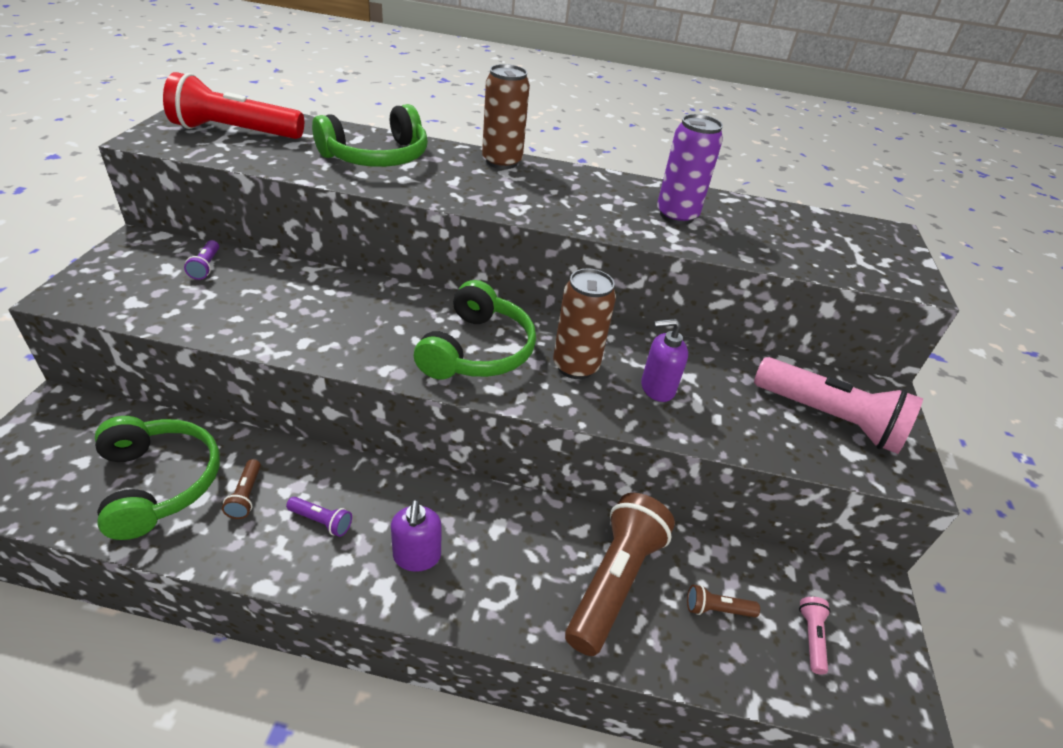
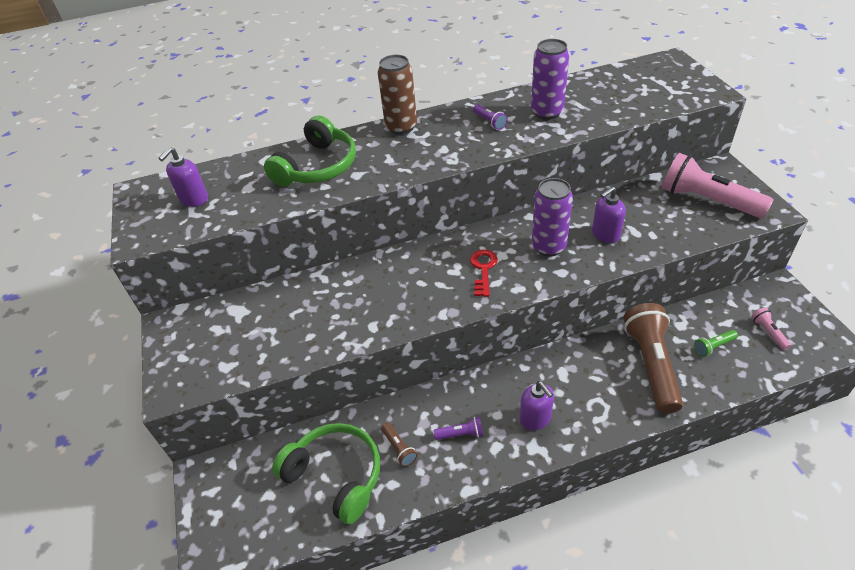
camera: 20 degrees left, 5 degrees up
red flashlight [163,72,304,139] -> purple soap dispenser [159,147,208,207]
purple flashlight [184,240,219,280] -> purple flashlight moved to [473,104,508,130]
green headphones [414,280,536,380] -> red key [470,250,498,297]
brown can [553,268,616,379] -> purple can [532,178,573,257]
brown flashlight [687,585,760,617] -> green flashlight [694,330,738,357]
pink flashlight [754,357,923,454] -> pink flashlight turned 150 degrees counterclockwise [662,153,773,218]

